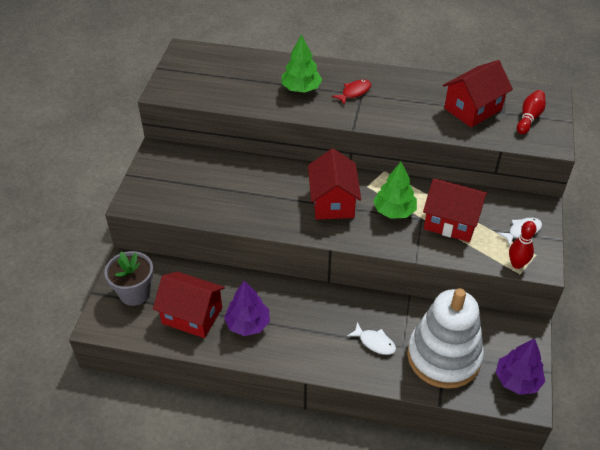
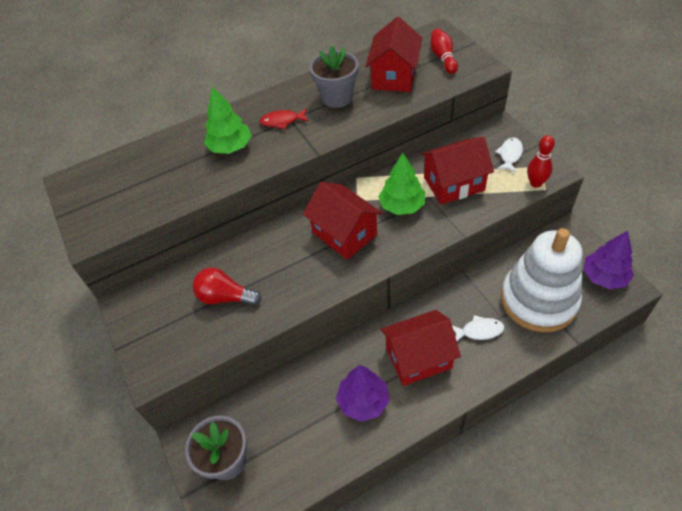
camera: 35 degrees left, 5 degrees up
red house [153,272,225,338] -> red house moved to [381,310,461,386]
red fish [332,79,371,105] -> red fish turned 105 degrees counterclockwise [259,108,309,129]
none -> red light bulb [193,268,261,306]
none -> grey flower pot [310,45,358,108]

